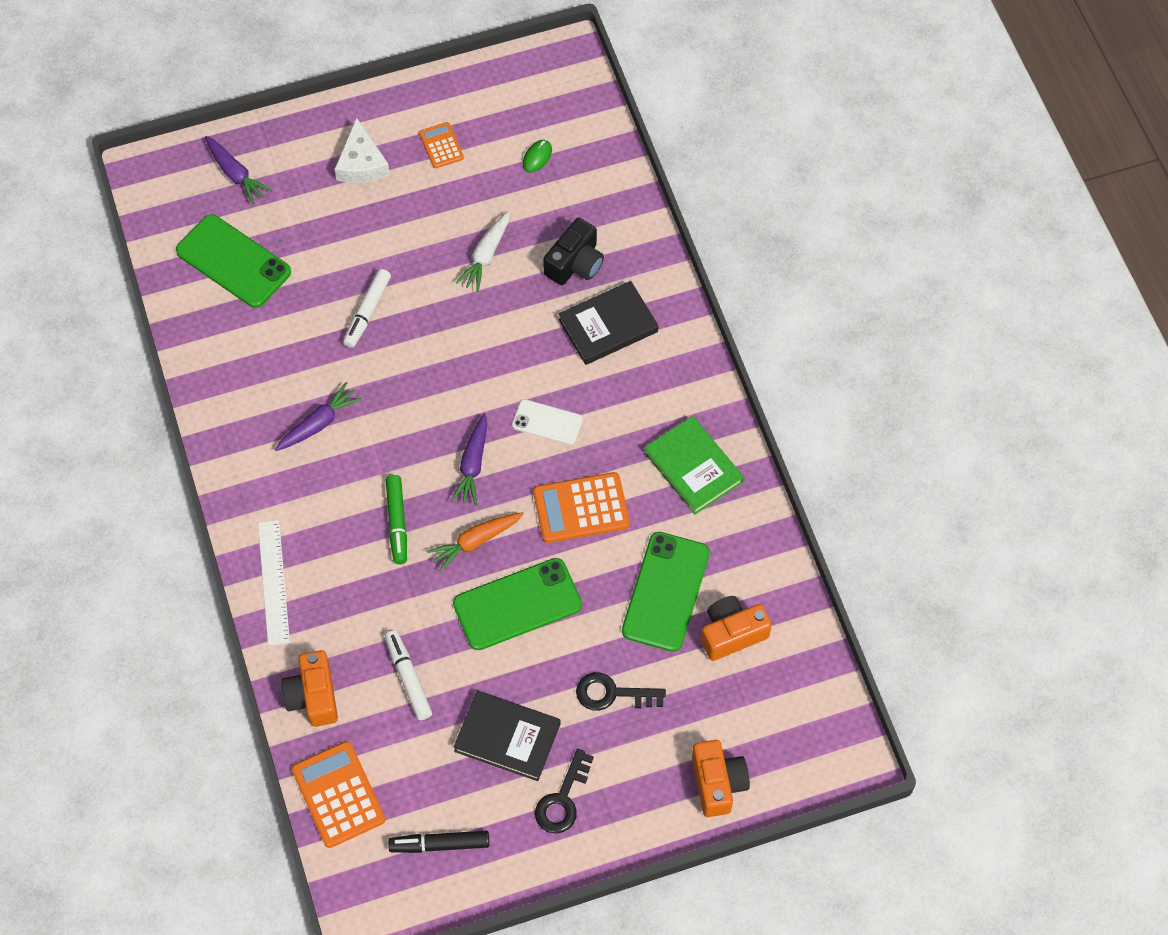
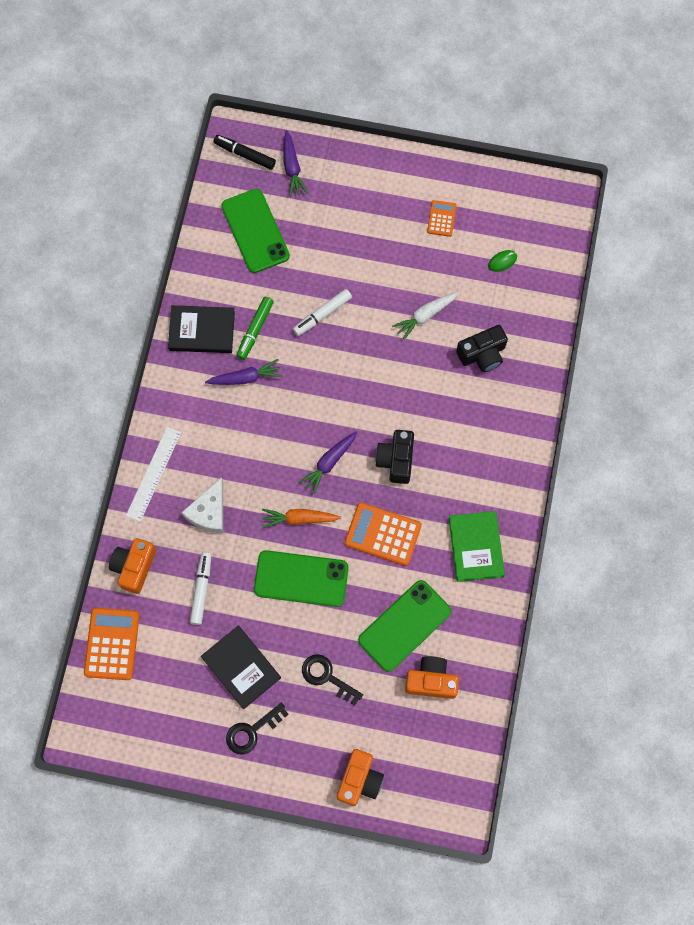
camera: 30 degrees right, 10 degrees up
white cheese [335,117,390,183] -> white cheese moved to [181,477,223,533]
green marker [386,475,407,564] -> green marker moved to [236,297,274,360]
black marker [388,831,489,853] -> black marker moved to [214,135,276,170]
white phone [512,399,583,445] -> black camera [375,430,414,484]
black book [558,281,659,365] -> black book moved to [168,305,235,353]

